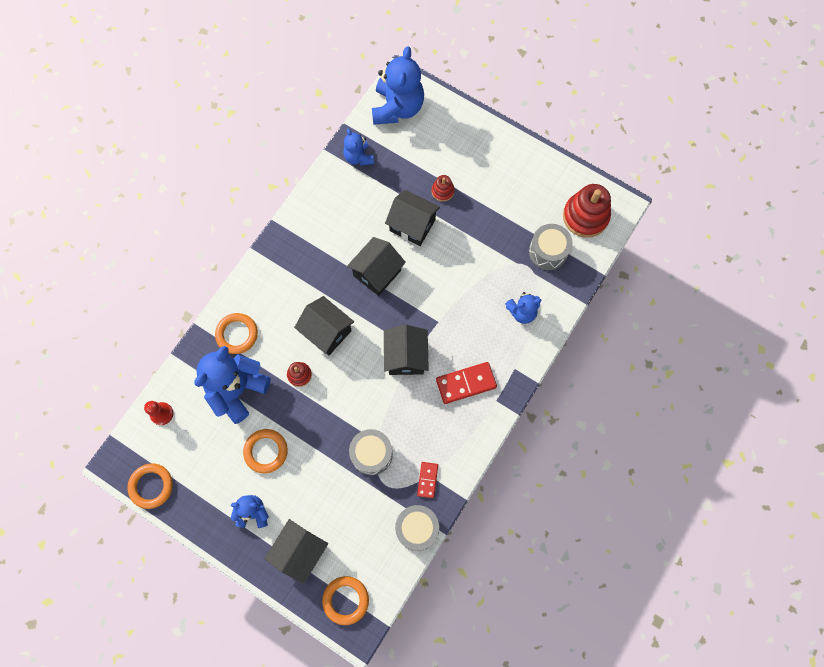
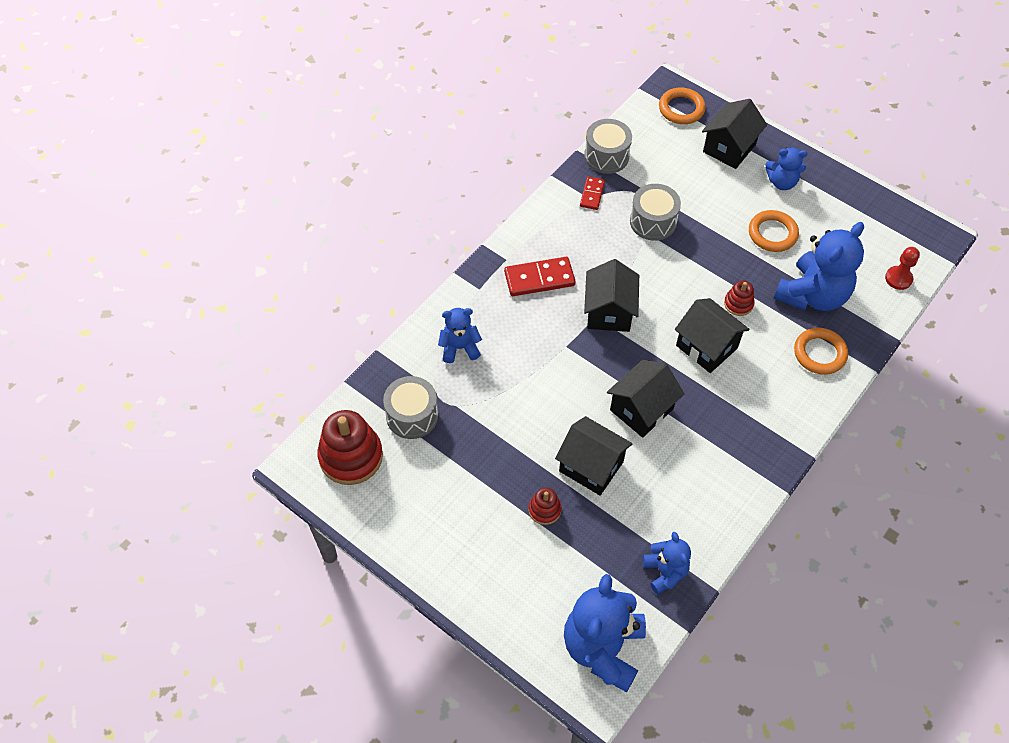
camera: 175 degrees left, 15 degrees down
orange ring [127,463,173,509] -> none

